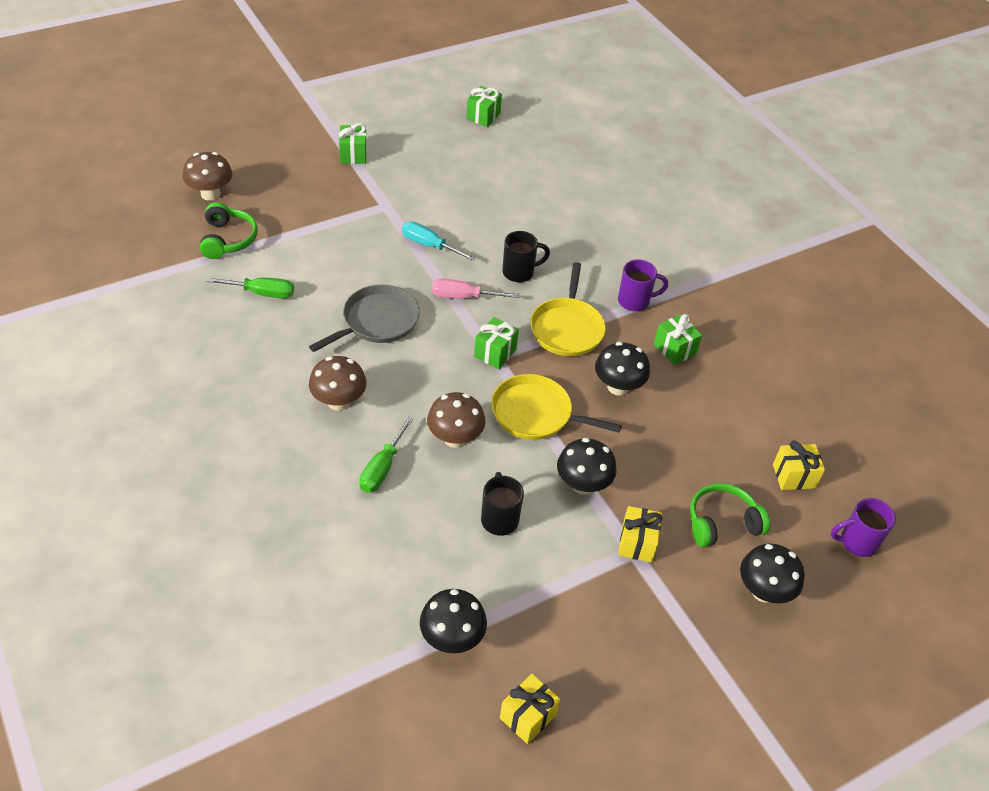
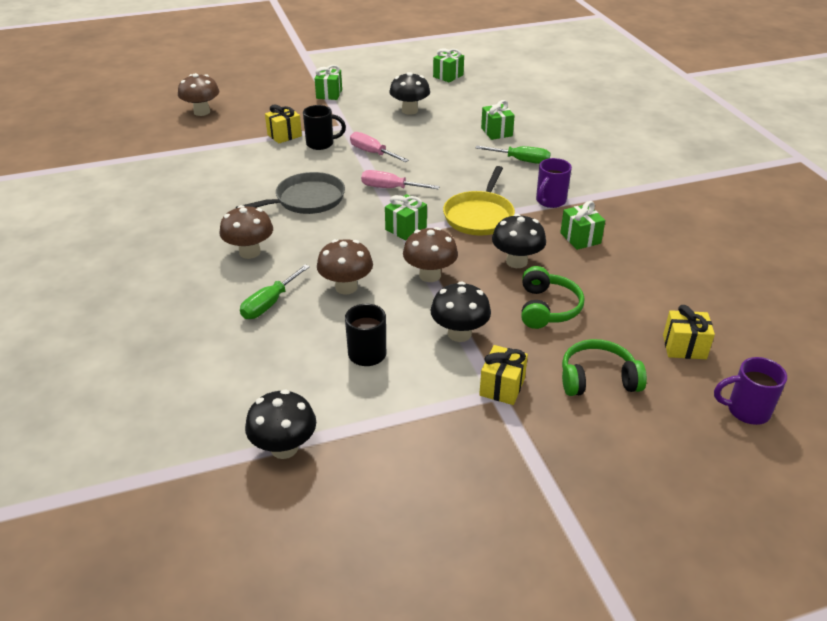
camera: 15 degrees right, 10 degrees down
green headphones [200,202,258,259] -> green headphones moved to [521,266,584,329]
green screwdriver [206,277,294,298] -> green screwdriver moved to [476,146,551,164]
turquoise screwdriver [402,221,476,261] -> pink screwdriver [350,132,409,162]
yellow pan [491,374,622,440] -> brown mushroom [403,227,458,282]
yellow gift [500,674,560,744] -> yellow gift moved to [265,105,302,144]
black mug [502,231,550,282] -> black mug moved to [303,105,346,150]
purple mug [618,259,668,311] -> purple mug turned 120 degrees clockwise [536,158,572,208]
black mushroom [740,543,805,603] -> black mushroom moved to [389,72,430,115]
none -> green gift [481,100,515,140]

